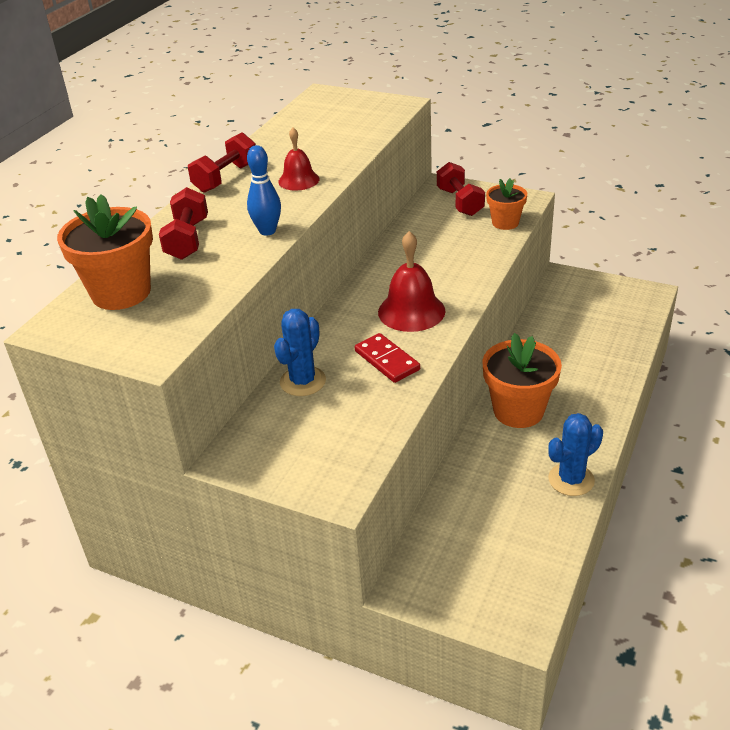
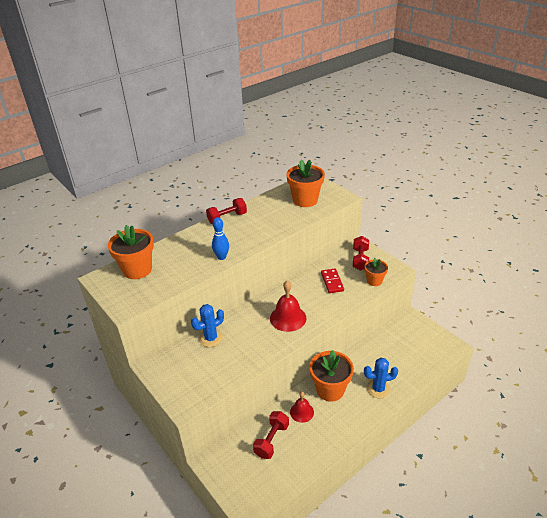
camera: 25 degrees right, 0 degrees up
red dumbbell [159,187,208,260] -> red dumbbell moved to [253,411,289,459]
red bell [278,128,319,191] -> red bell moved to [290,391,314,423]
red domino [355,333,420,383] -> red domino moved to [321,269,344,293]
blue cactus [548,413,603,496] -> blue cactus moved to [364,358,398,398]
none -> orange flower pot [286,159,325,207]

